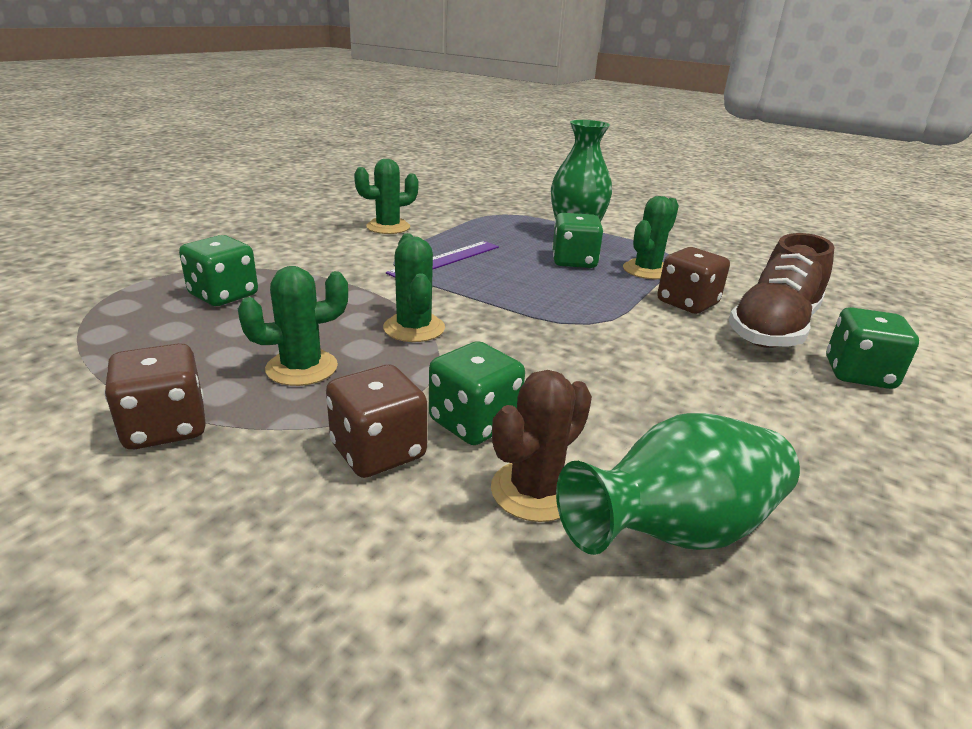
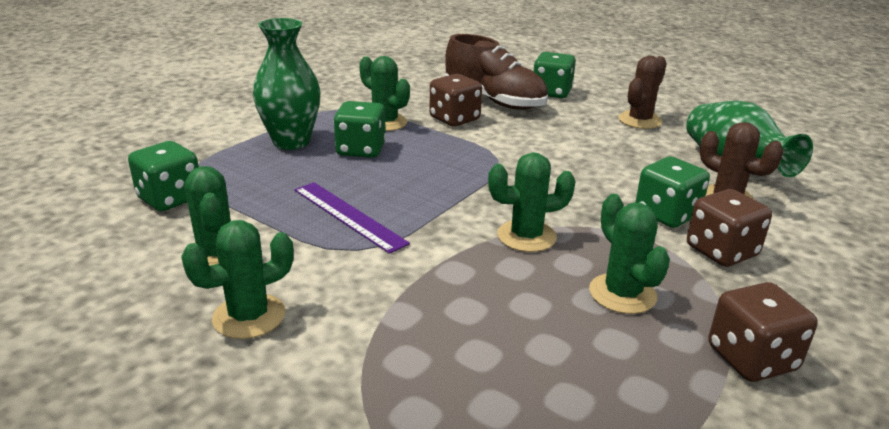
camera: 85 degrees left, 0 degrees up
green dice [179,235,258,306] -> green dice moved to [128,141,199,211]
none -> green cactus [181,220,294,339]
none -> brown cactus [618,56,667,129]

